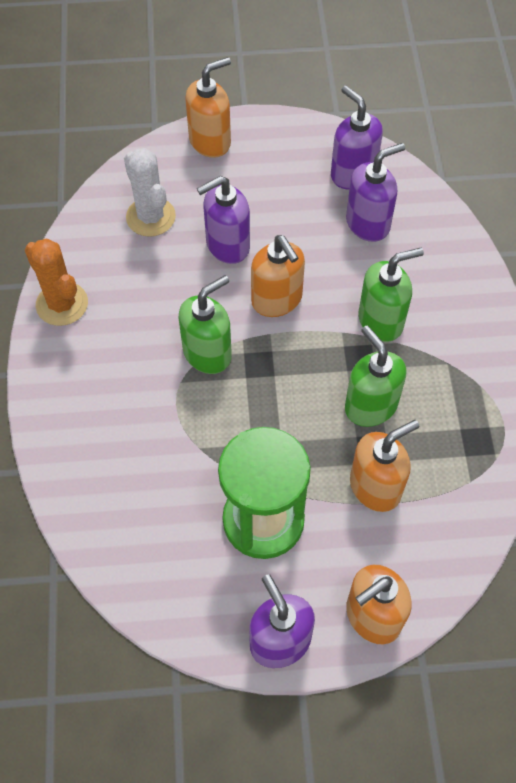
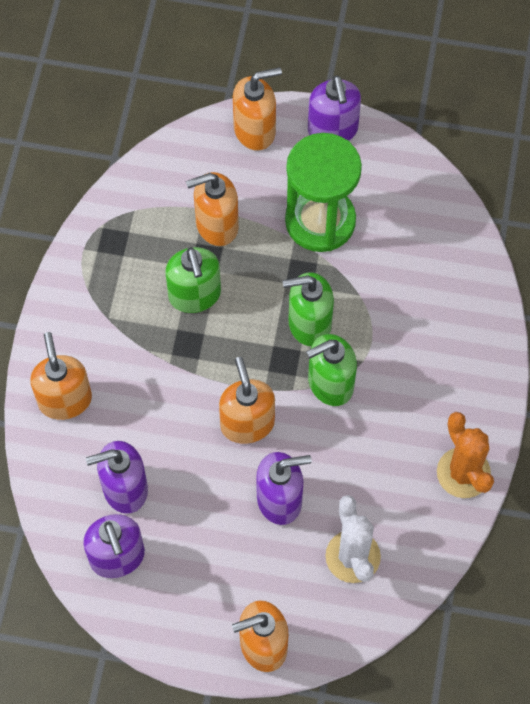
camera: 165 degrees left, 5 degrees up
green soap dispenser [359,248,424,342] -> green soap dispenser moved to [283,272,334,346]
none -> orange soap dispenser [30,332,92,420]

